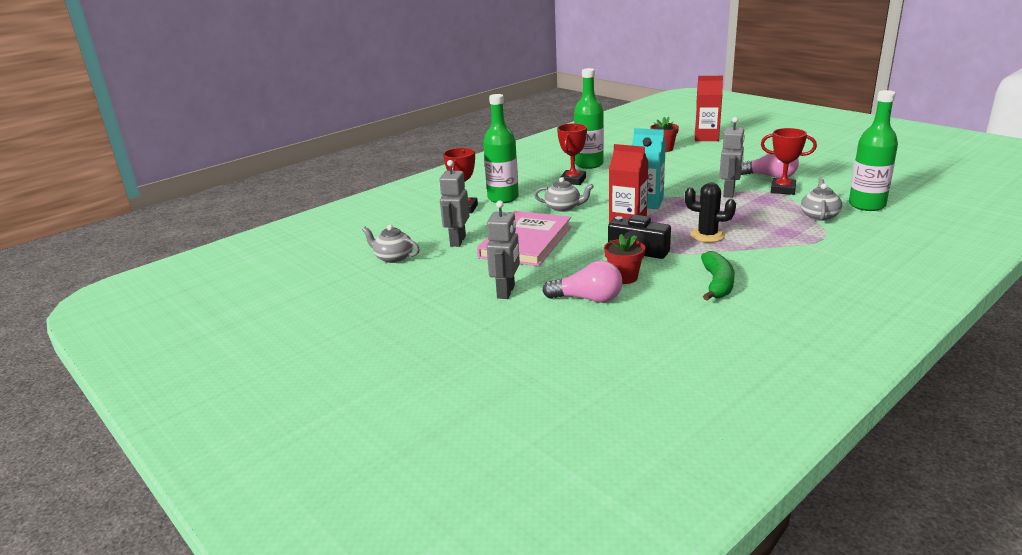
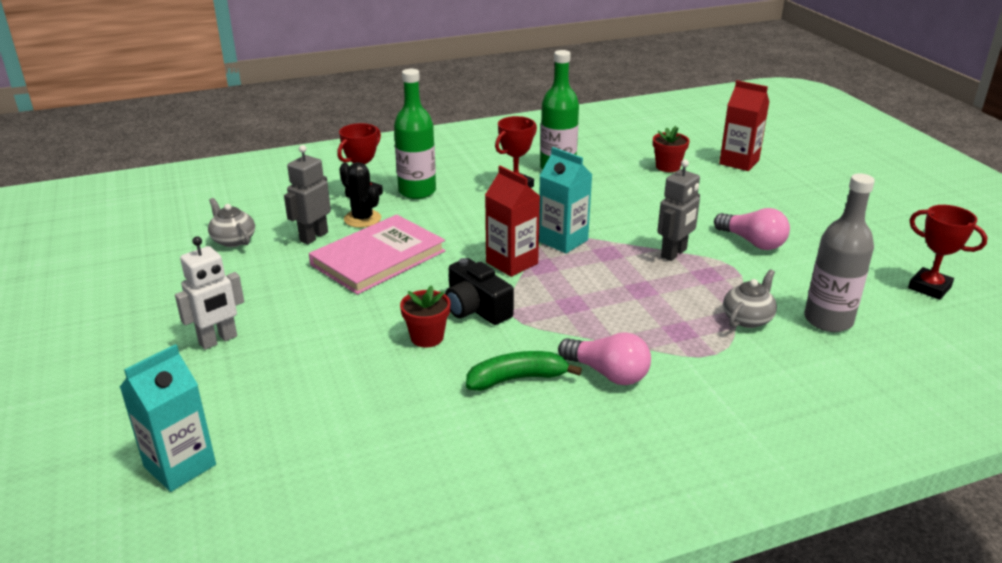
camera: 20 degrees right, 5 degrees up
grey robot [487,200,520,299] -> none
grey teapot [534,177,594,212] -> none
pink light bulb [542,260,622,303] -> pink light bulb moved to [558,332,651,385]
black cactus [685,182,736,242] -> black cactus moved to [339,162,381,228]
green banana [701,251,735,300] -> green banana turned 135 degrees counterclockwise [466,351,582,391]
red trophy [761,128,817,195] -> red trophy moved to [908,205,988,300]
green bottle [849,90,898,211] -> grey bottle [804,173,875,332]
none -> turquoise carton [120,344,216,492]
none -> white robot [175,237,244,350]

